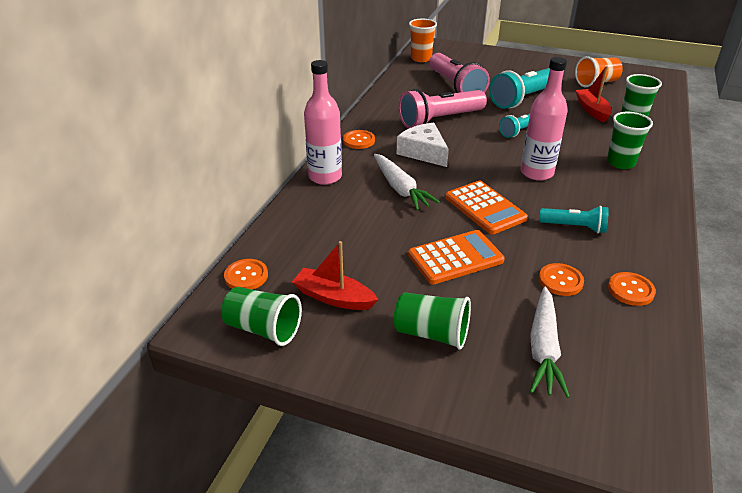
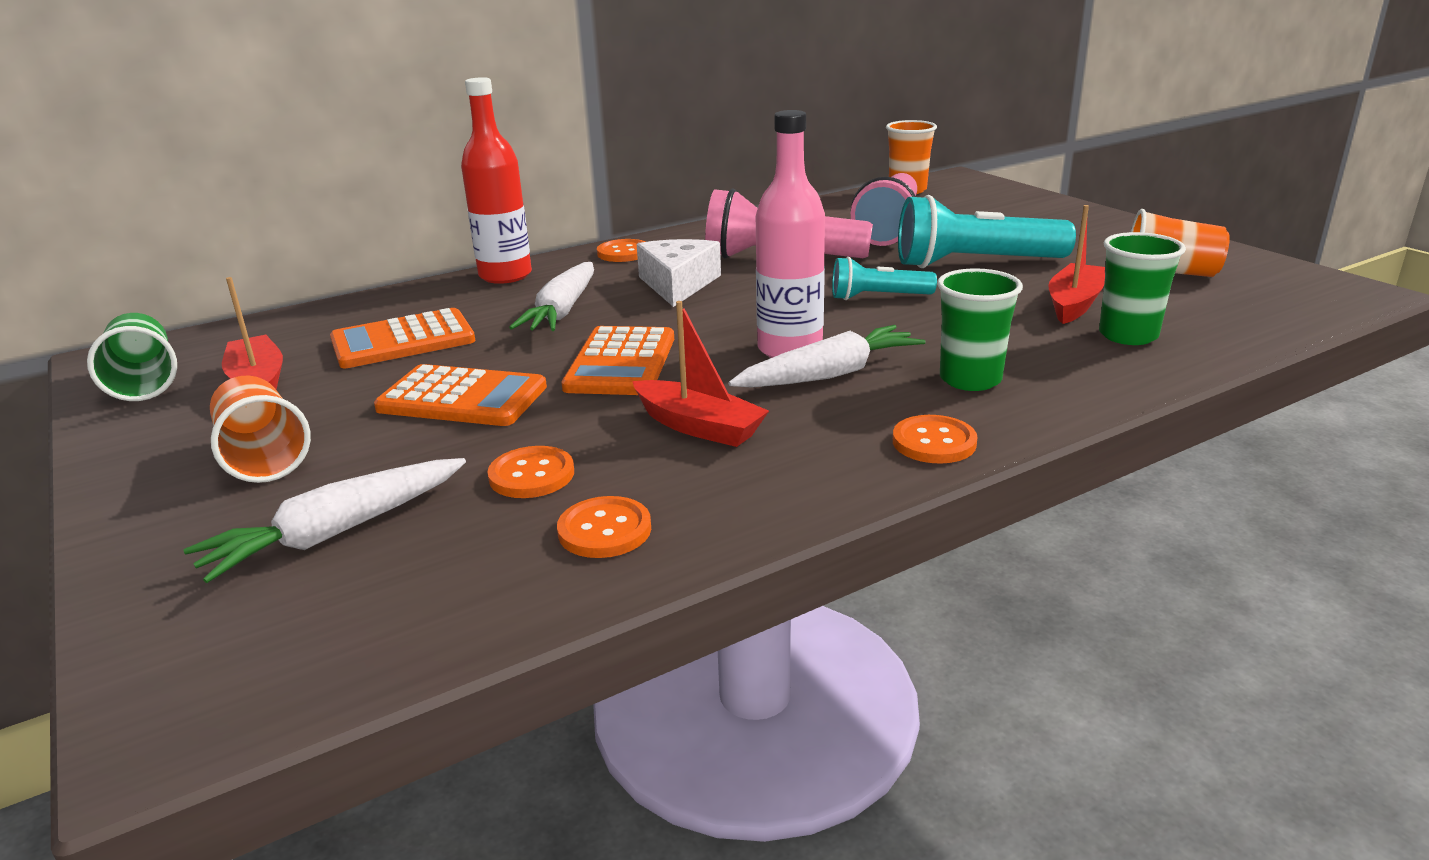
camera: 40 degrees right, 10 degrees down
orange button [224,259,268,290] -> orange button moved to [893,415,977,463]
pink bottle [304,60,342,185] -> red bottle [461,77,532,284]
green cup [394,292,471,350] -> orange cup [210,376,311,483]
turquoise flashlight [539,206,609,234] -> red boat [632,301,769,447]
none -> orange calculator [330,308,475,368]
none -> white carrot [728,325,926,388]

